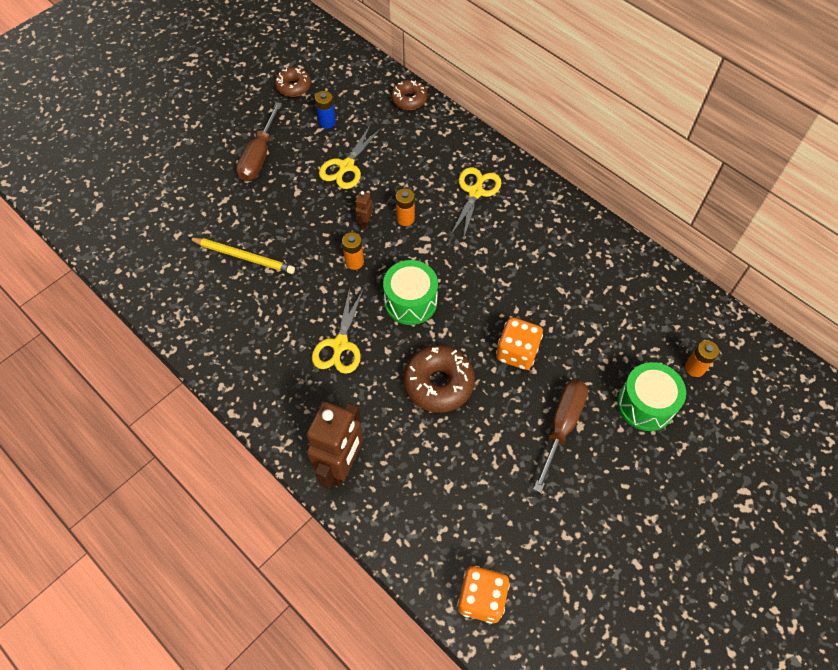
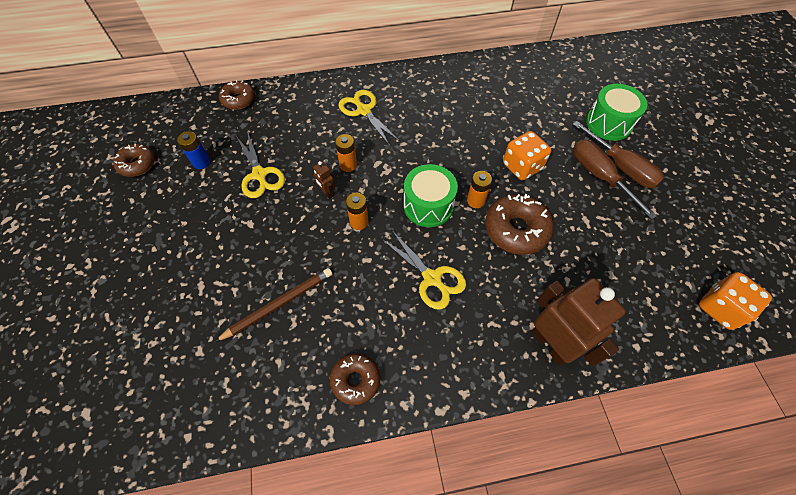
camera: 55 degrees left, 0 degrees up
yellow pencil [189,238,295,274] -> brown pencil [215,268,332,342]
brown screwdriver [236,102,282,181] -> brown screwdriver moved to [573,121,664,188]
orange battery [685,340,719,377] -> orange battery moved to [467,171,492,208]
none -> brown donut [330,353,380,405]

